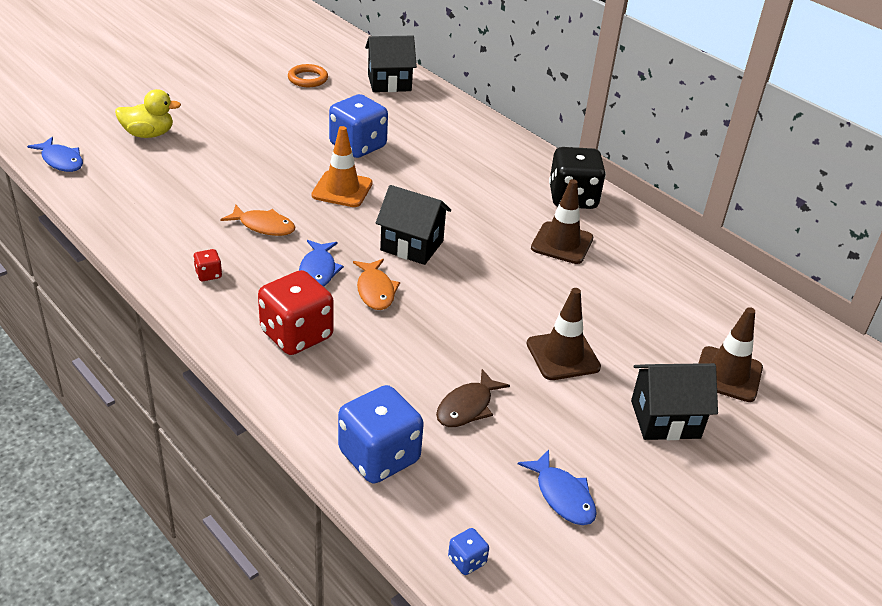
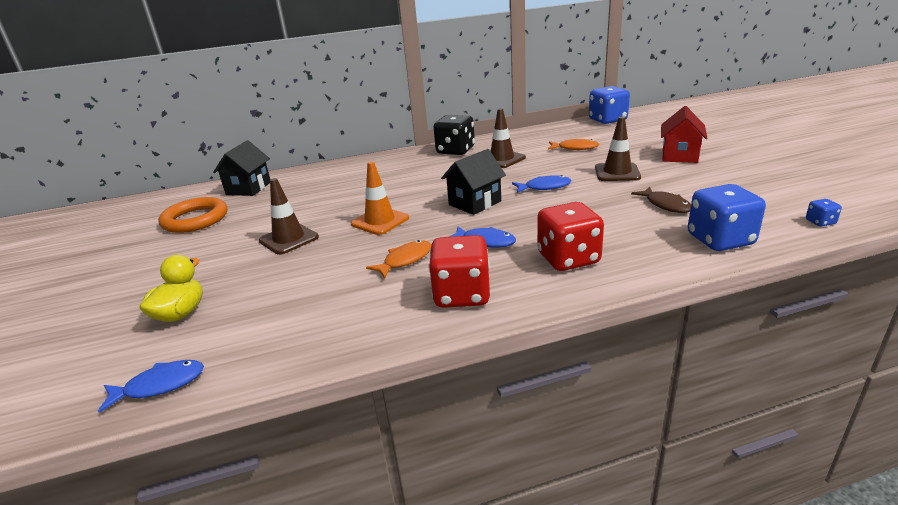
camera: 60 degrees left, 10 degrees down
red dice [193,249,222,281] -> red dice [429,235,490,308], size x2.31
orange ring [288,64,328,87] -> orange ring [158,197,227,233], size x1.67
blue dice [329,94,388,158] -> blue dice moved to [589,86,630,124]
orange fish [353,259,400,310] -> orange fish moved to [548,139,599,150]
blue fish [518,450,597,525] -> blue fish moved to [512,175,571,193]
black house [631,363,718,440] -> red house [661,106,707,163]
brown traffic cone [698,307,763,402] -> brown traffic cone moved to [259,178,319,255]

